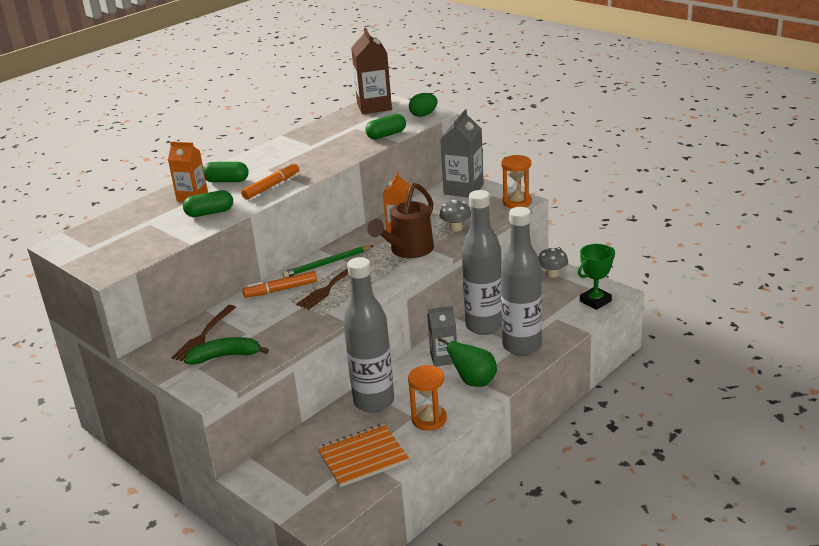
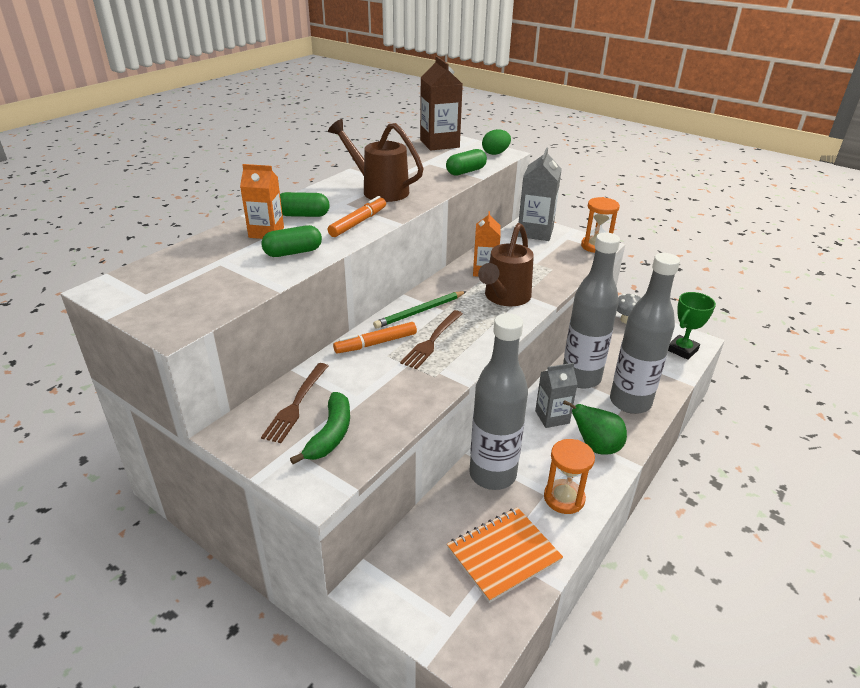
camera: 10 degrees left, 5 degrees up
green banana [184,337,269,364] -> green banana turned 120 degrees clockwise [290,392,350,464]
grey mushroom [439,200,471,232] -> none
none -> brown watering can [328,119,424,202]

